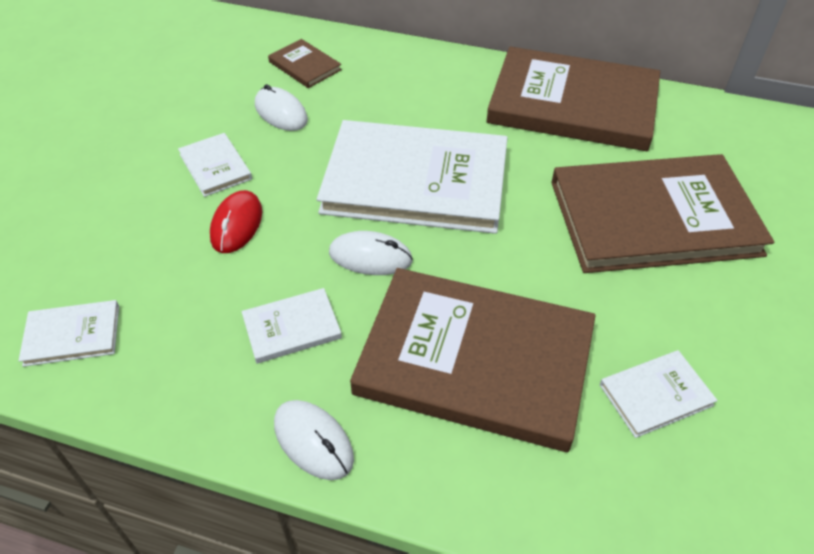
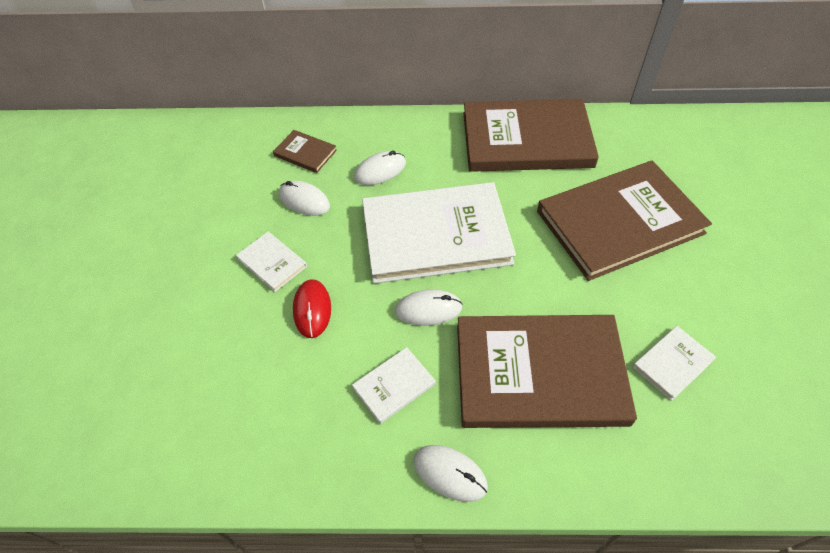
camera: 15 degrees left, 5 degrees up
white book [19,300,119,367] -> none
none -> white mouse [354,151,406,185]

